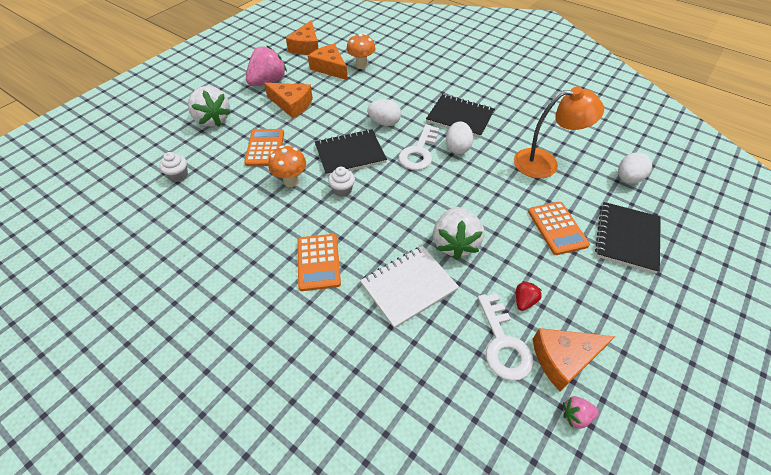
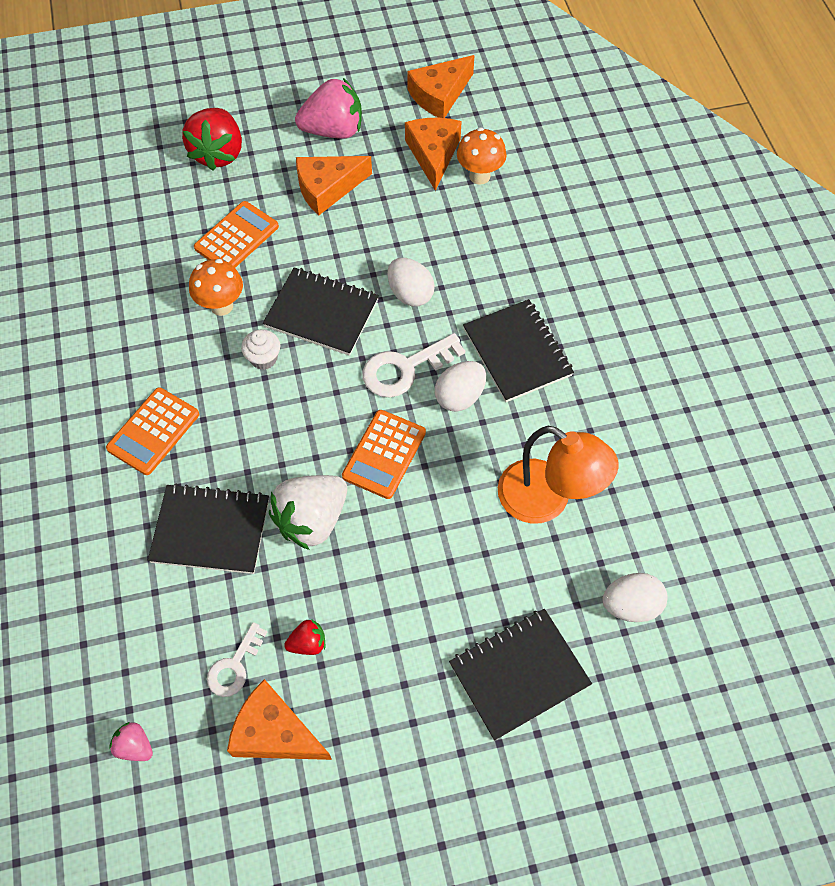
camera: 40 degrees right, 10 degrees up
white cupcake [160,152,188,182] -> none
white strawberry [188,86,231,127] -> red strawberry [182,108,242,171]
orange cheese [264,83,313,118] -> orange cheese turned 90 degrees clockwise [296,156,372,215]
white notebook [360,246,459,329] -> black notebook [148,483,269,574]
white key [478,293,534,381] -> white key [207,622,267,697], size x0.64
orange calculator [528,202,590,255] -> orange calculator moved to [342,410,426,499]
pink strawberry [563,396,599,429] -> pink strawberry moved to [109,722,153,761]

